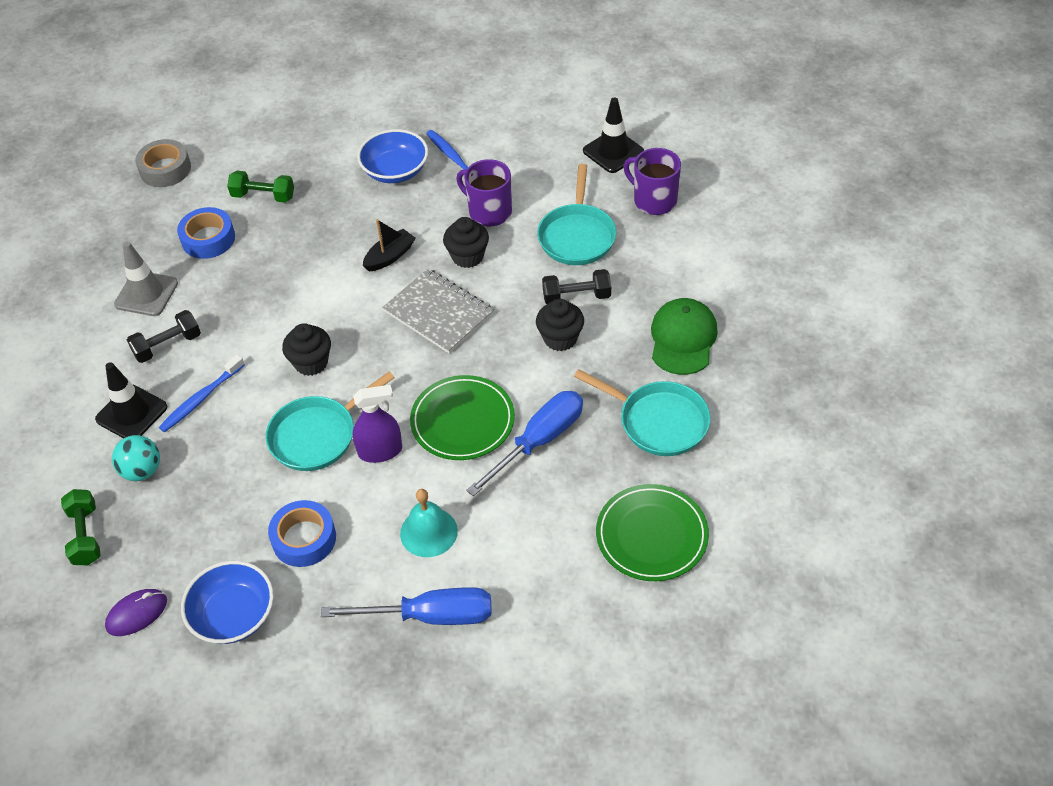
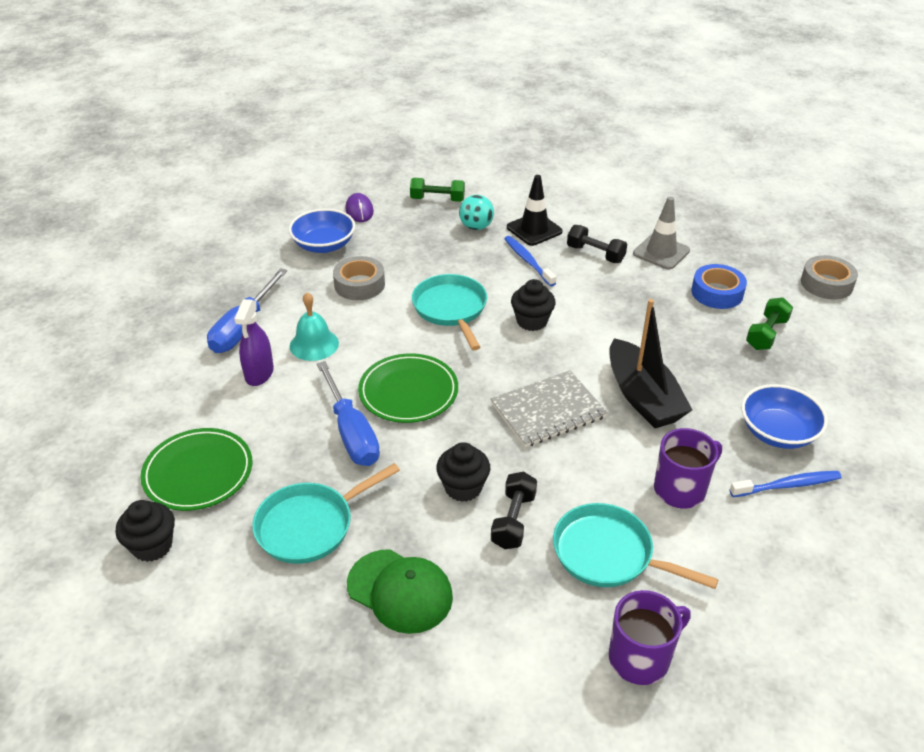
camera: 110 degrees right, 10 degrees down
black dumbbell [127,310,201,363] -> black dumbbell turned 45 degrees counterclockwise [567,225,627,263]
blue tape [268,500,336,567] -> grey tape [333,256,385,300]
purple spray bottle [353,385,402,463] -> purple spray bottle moved to [234,299,274,386]
black boat [363,219,415,272] -> black boat [609,299,692,428], size x1.85
black cupcake [443,217,489,268] -> black cupcake moved to [116,500,175,562]
black traffic cone [583,97,644,173] -> none

